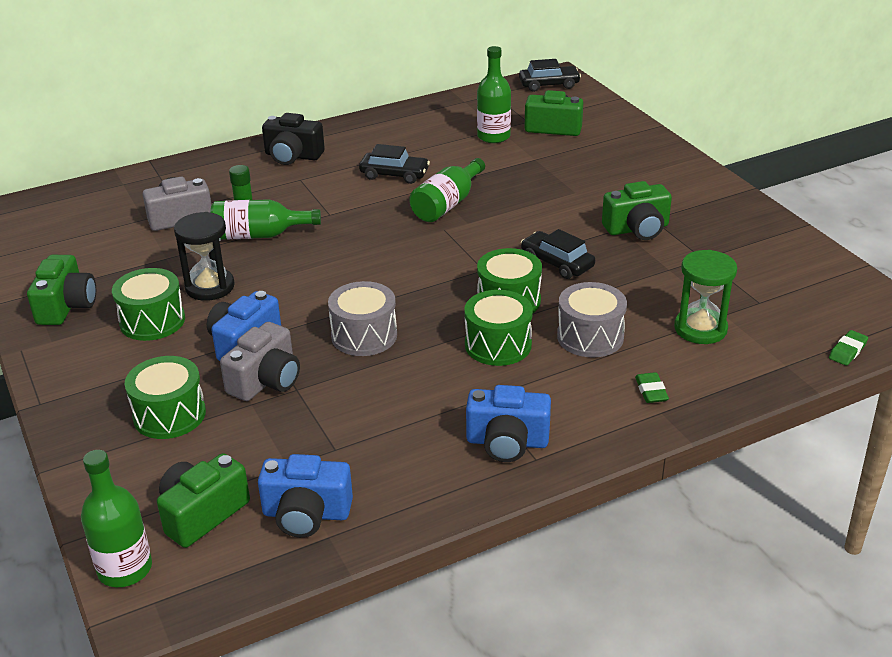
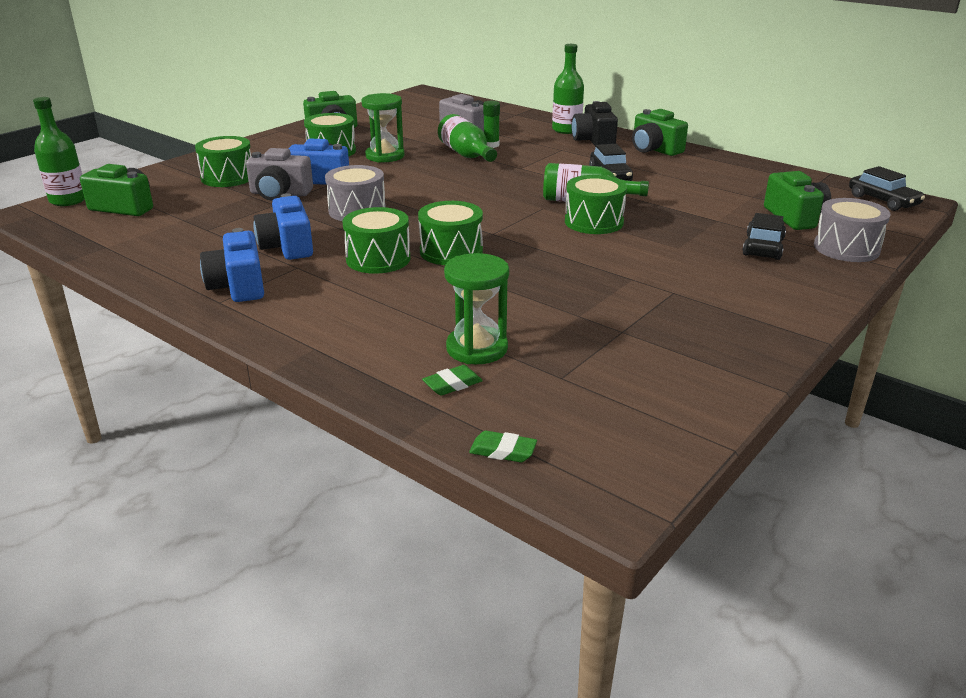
camera: 65 degrees right, 5 degrees down
black hourglass [174,212,235,301] -> green hourglass [361,93,405,163]
blue camera [258,454,353,538] -> blue camera moved to [253,193,313,260]
green bottle [477,46,511,143] -> green bottle moved to [552,44,584,134]
black car [521,229,595,279] -> black car moved to [742,213,786,260]
grey drum [557,282,627,358] -> grey drum moved to [814,198,891,262]
green camera [602,181,672,240] -> green camera moved to [632,109,688,156]
green eraser [635,372,669,403] -> green eraser moved to [422,365,483,396]
none -> green drum [565,175,627,234]

